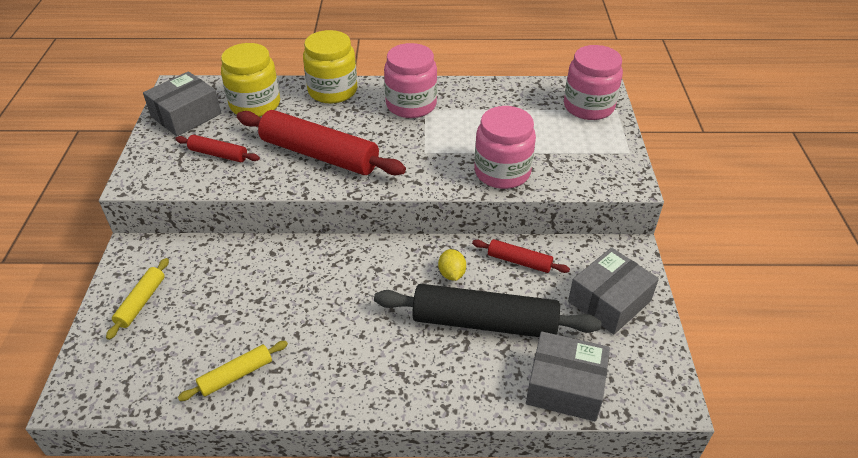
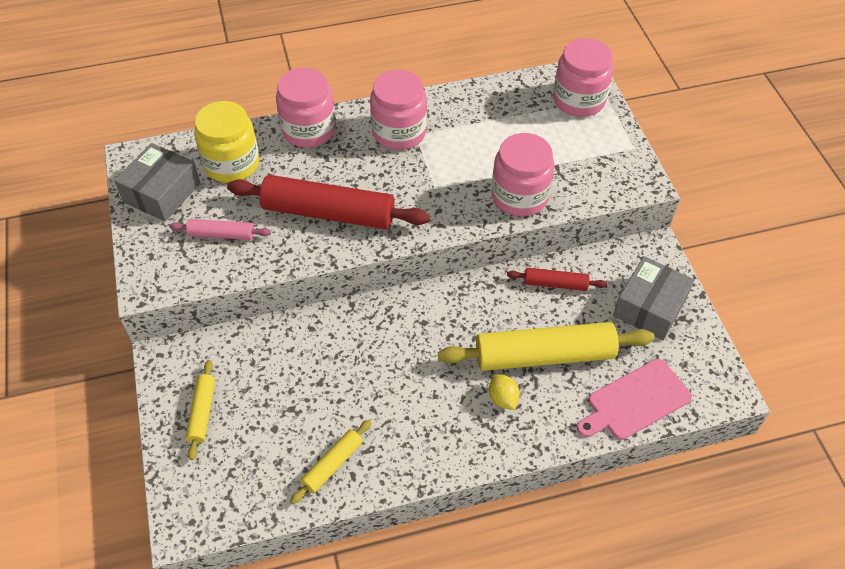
camera: 15 degrees left, 10 degrees up
red rolling pin [175,135,260,162] -> pink rolling pin [169,219,271,240]
yellow jar [303,30,357,104] -> pink jar [276,68,336,148]
black rolling pin [374,284,601,337] -> yellow rolling pin [438,322,655,371]
yellow lemon [438,249,466,281] -> yellow lemon moved to [489,374,520,410]
grey box [526,331,610,421] -> pink cutting board [577,359,692,440]

